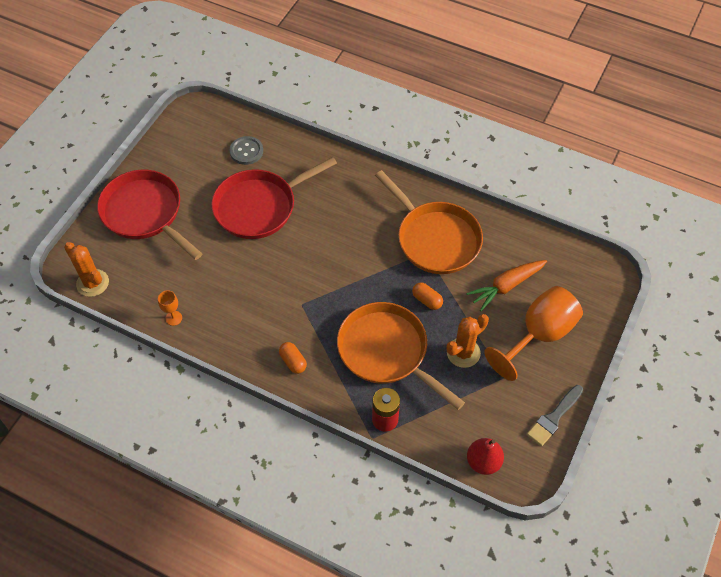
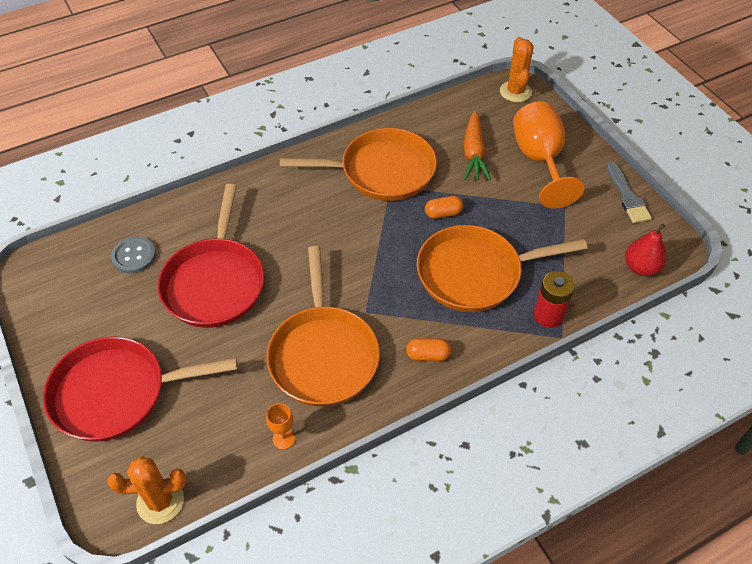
camera: 55 degrees left, 5 degrees down
orange cactus [446,314,489,368] -> orange cactus moved to [500,37,533,102]
none -> orange pan [266,246,380,407]

